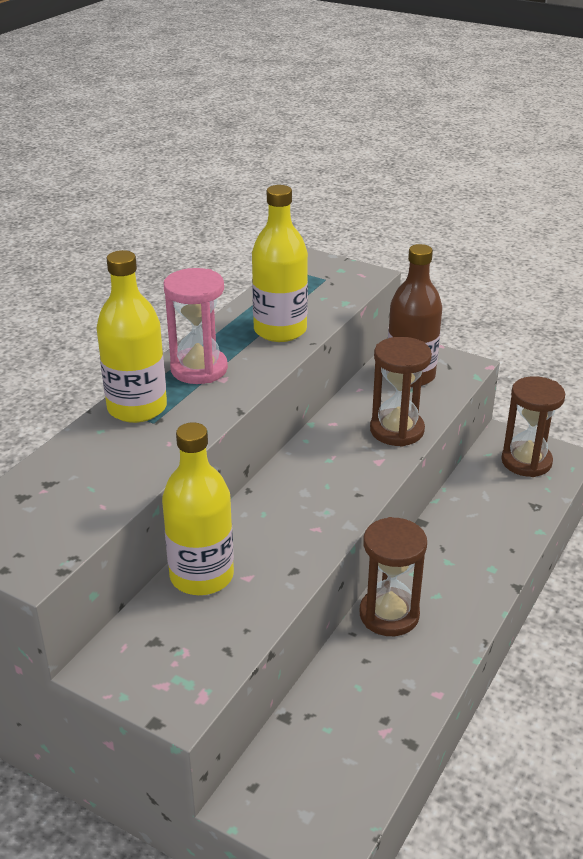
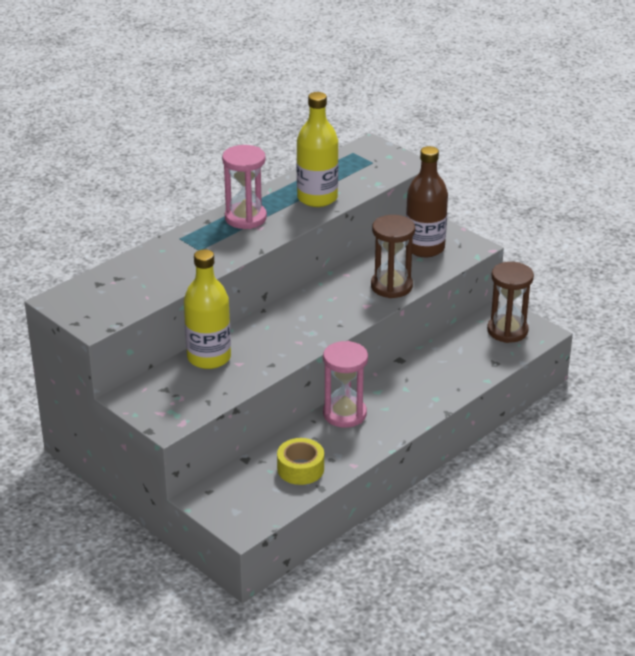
camera: 15 degrees right, 0 degrees up
yellow bottle [97,250,167,423] -> none
brown hourglass [360,517,427,636] -> pink hourglass [323,341,368,428]
none -> yellow tape [277,438,324,485]

